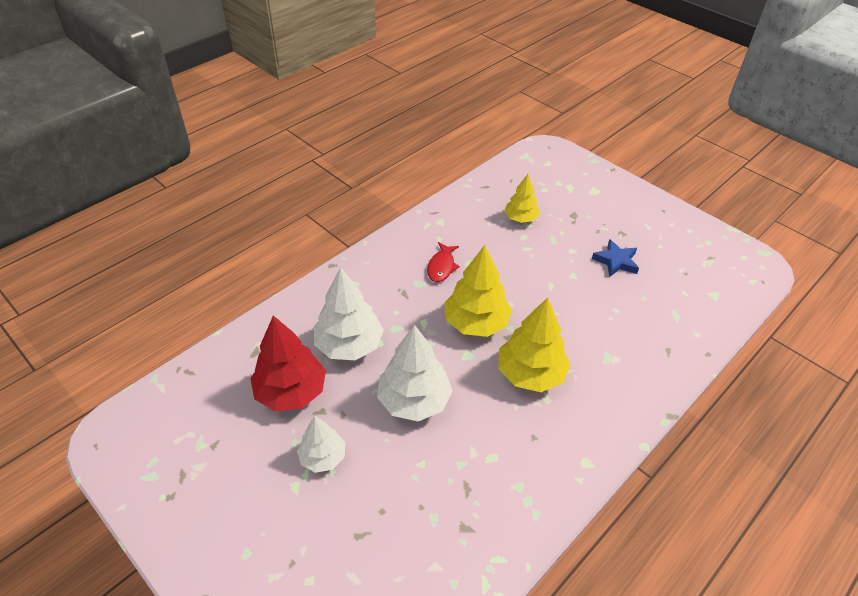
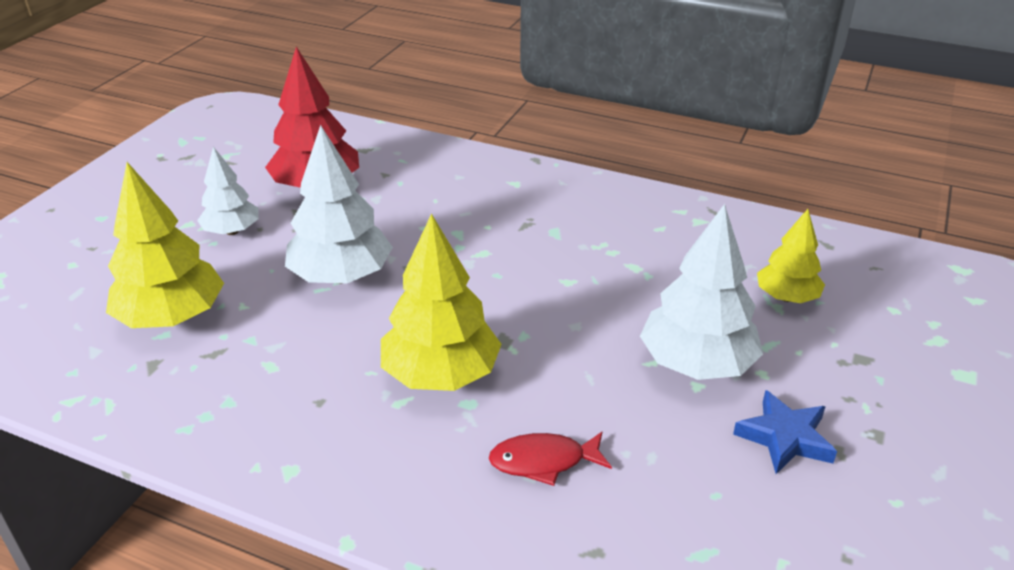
camera: 70 degrees right, 10 degrees down
white tree [314,267,384,360] -> white tree moved to [640,204,763,380]
red fish [427,242,460,282] -> red fish moved to [489,432,612,486]
yellow tree [444,245,512,337] -> yellow tree moved to [106,162,224,328]

